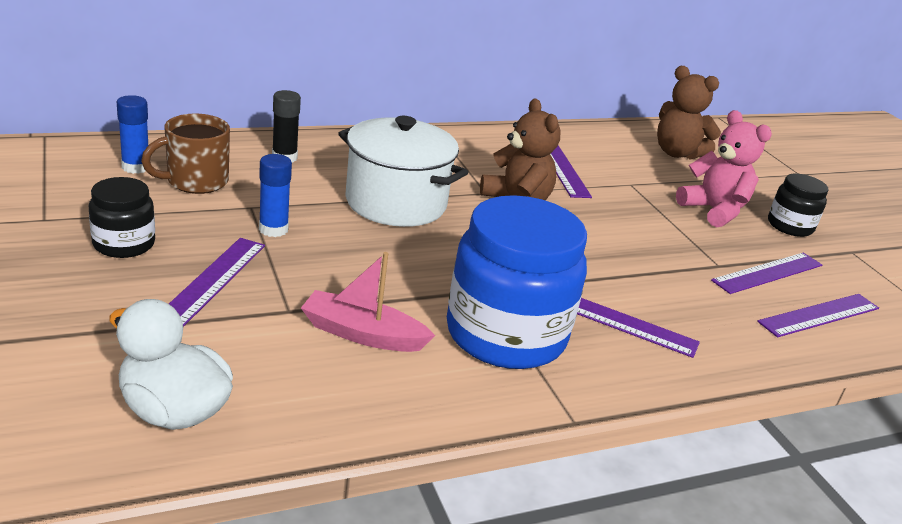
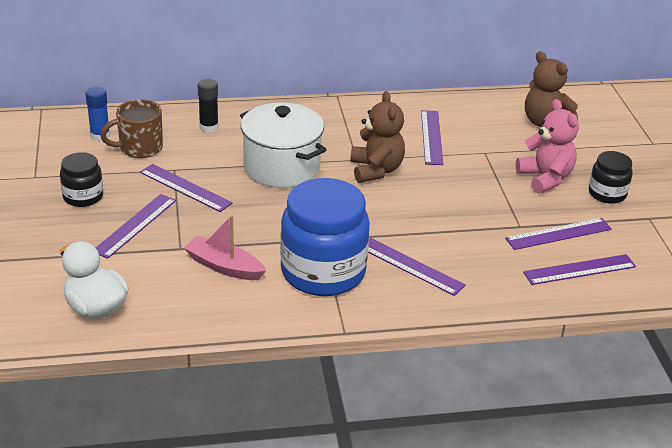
camera: 15 degrees right, 5 degrees up
blue glue stick [259,154,292,237] -> purple ruler [140,164,233,212]

